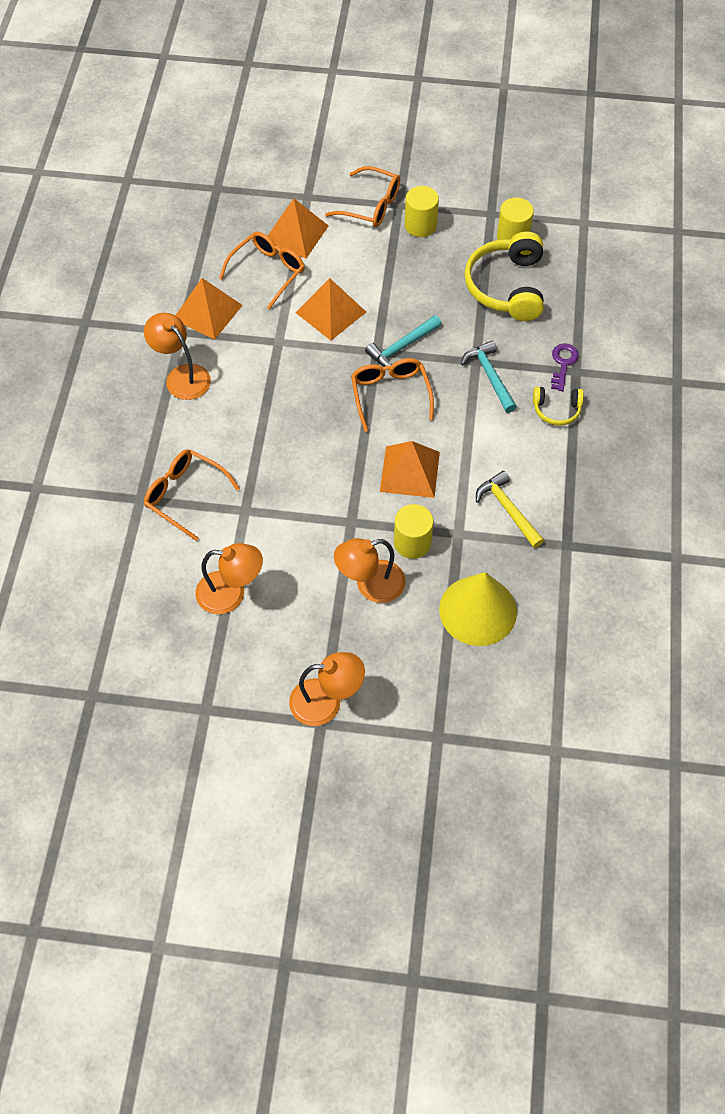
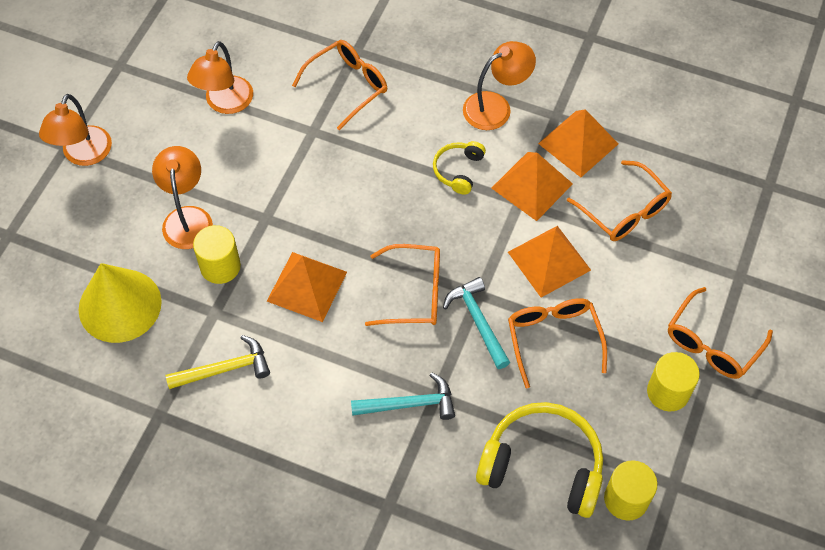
camera: 105 degrees right, 0 degrees up
orange pyramid [268,198,329,258] -> orange pyramid moved to [491,152,573,221]
yellow headphones [533,387,584,426] -> yellow headphones moved to [433,141,486,195]
purple key [551,344,579,391] -> none
none -> orange glasses [508,298,607,388]

